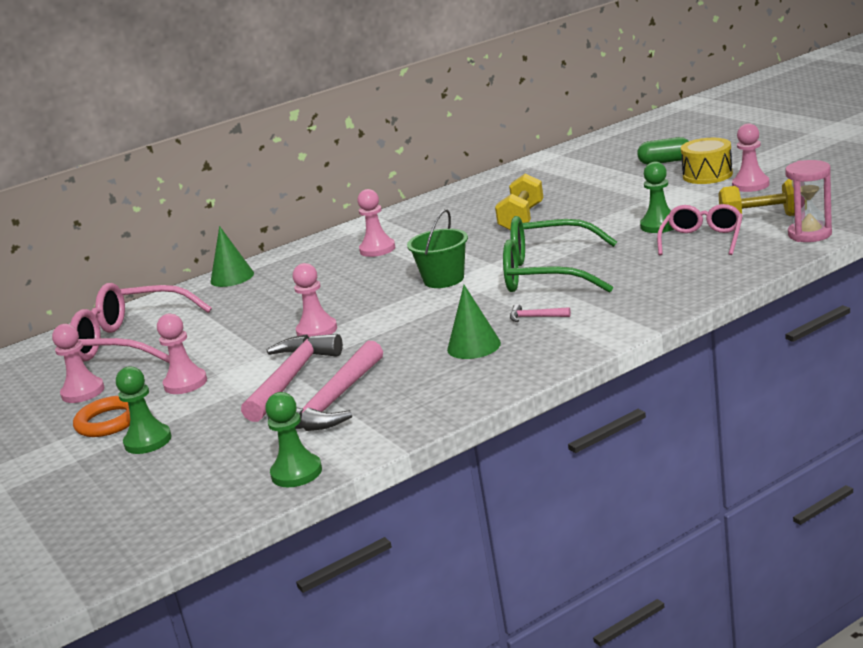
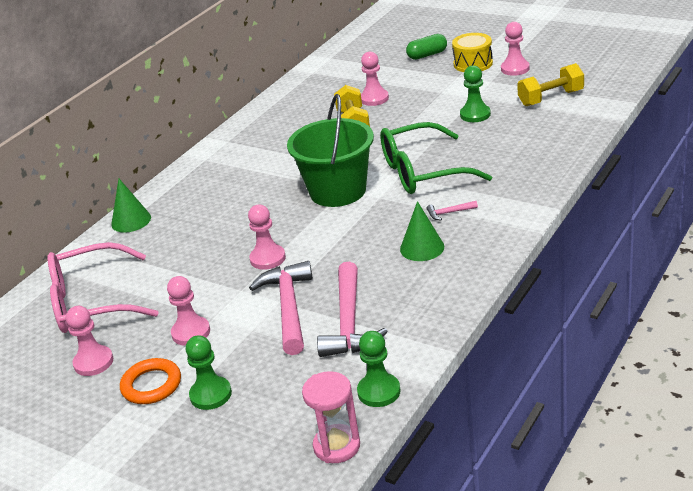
camera: 25 degrees left, 10 degrees up
pink pawn [357,189,395,257] -> pink pawn moved to [361,52,389,106]
green bucket [407,209,468,288] -> green bucket [287,94,374,207], size x1.65
pink glasses [657,204,743,255] -> none
pink hourglass [785,160,832,242] -> pink hourglass moved to [302,371,360,463]

